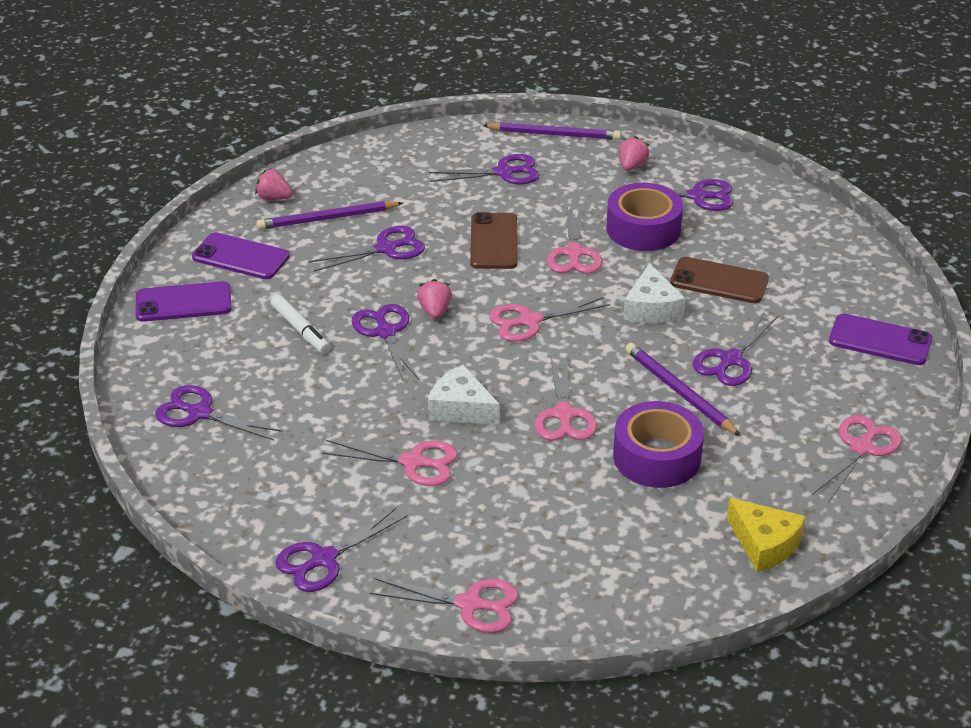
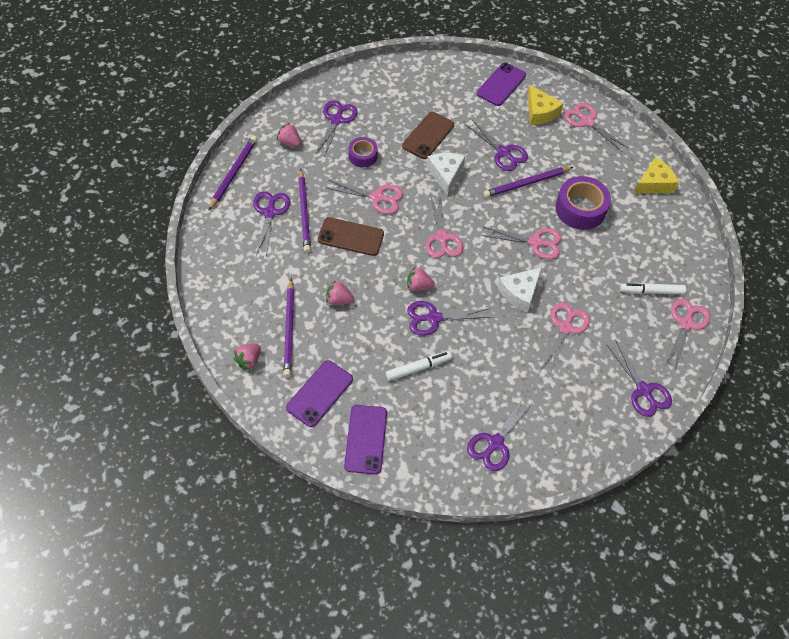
camera: 80 degrees left, 20 degrees up
purple scissors [308,226,425,272] -> pink strawberry [326,280,354,305]
purple tape [606,183,683,251] -> purple tape [348,137,378,168], size x0.59
white cheese [623,263,685,323] -> white cheese turned 105 degrees counterclockwise [427,153,465,195]
none -> purple pencil [298,169,311,253]
none -> yellow cheese [527,85,564,125]
none -> white marker [620,283,686,294]

